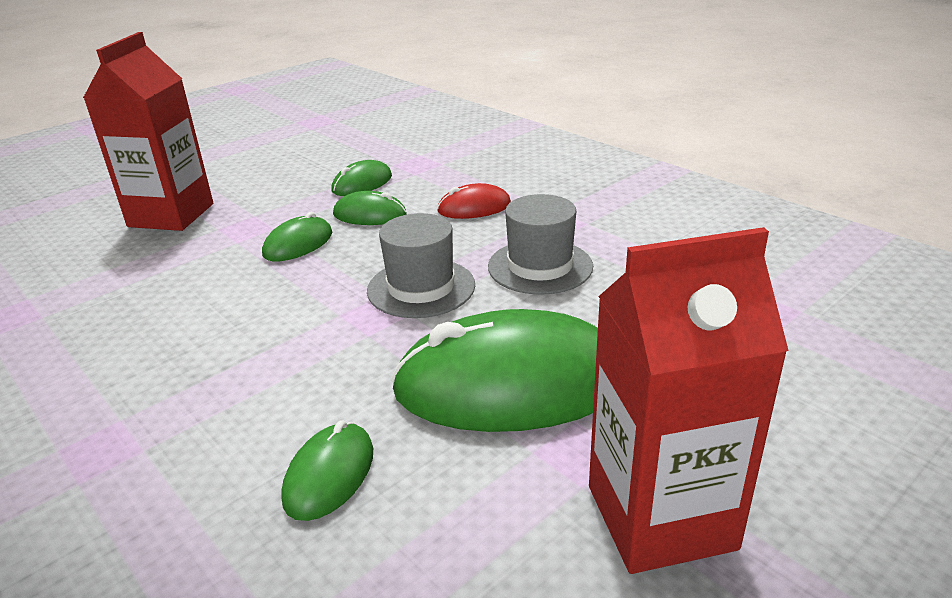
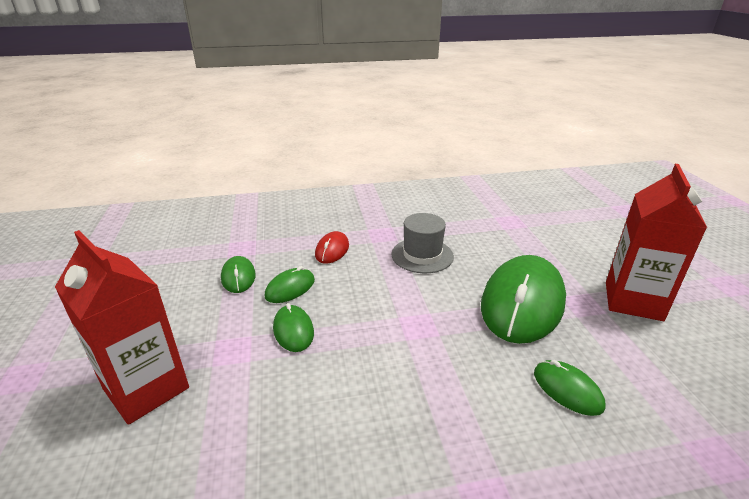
camera: 60 degrees left, 0 degrees up
grey hat [367,213,475,318] -> none

